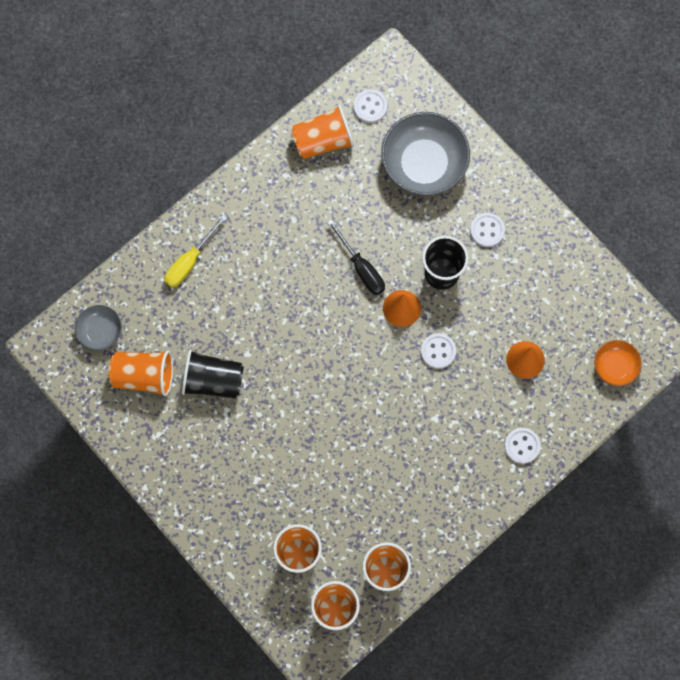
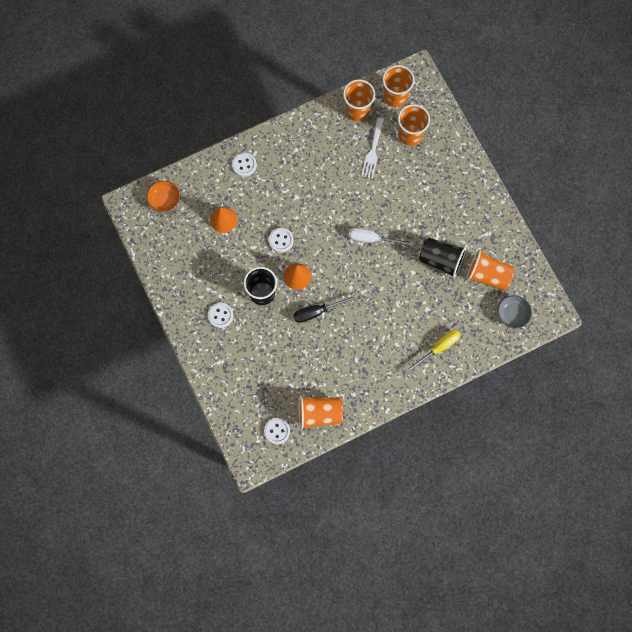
camera: 165 degrees left, 0 degrees up
black screwdriver [327,219,385,295] -> black screwdriver turned 90 degrees counterclockwise [294,295,358,323]
grey bowl [381,112,470,196] -> none
none -> white screwdriver [348,228,414,246]
none -> white fork [361,117,384,179]

